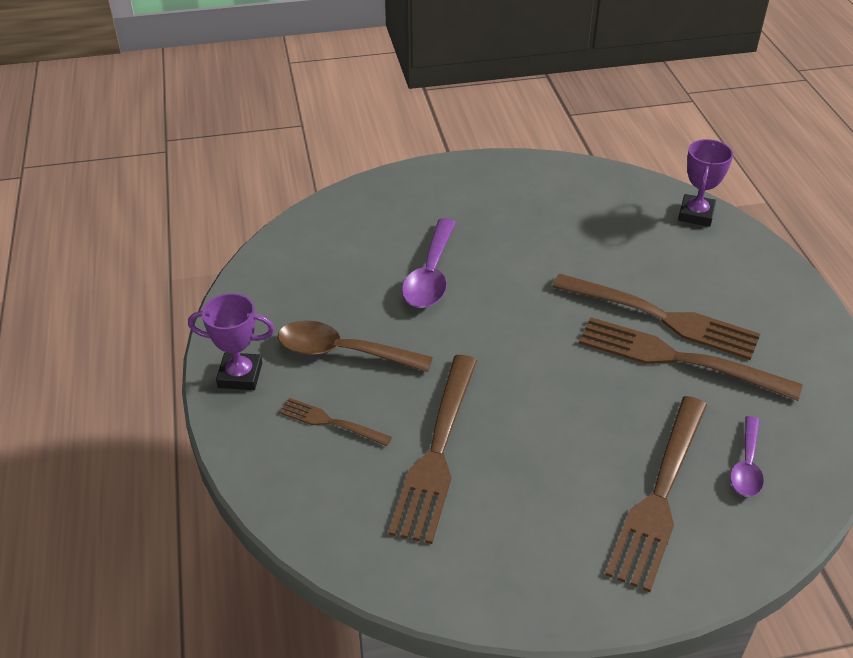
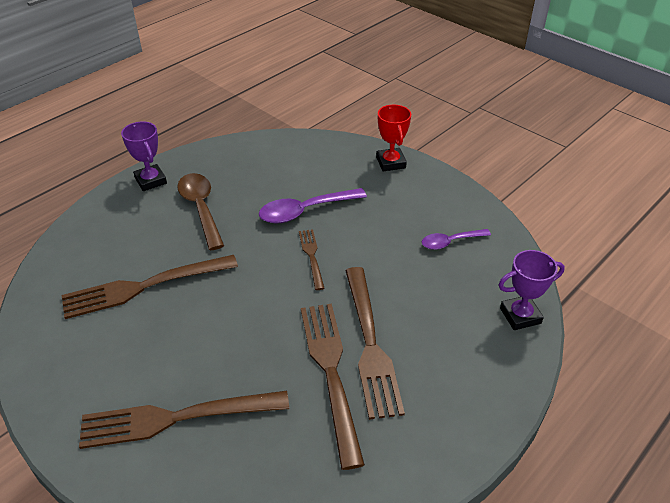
camera: 55 degrees right, 0 degrees up
brown fork [279,398,392,446] -> brown fork moved to [299,229,325,290]
purple spoon [730,416,764,497] -> purple spoon moved to [422,229,491,250]
none -> red trophy [376,104,411,171]

